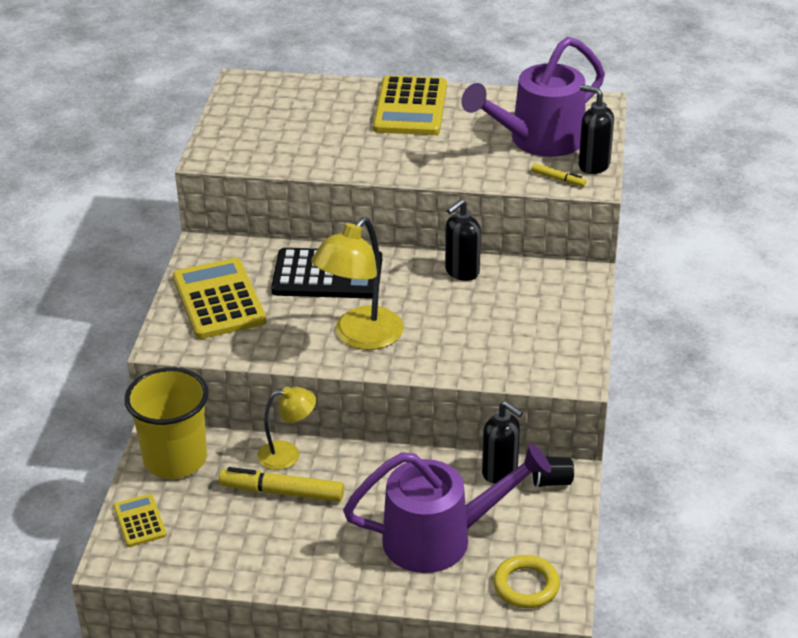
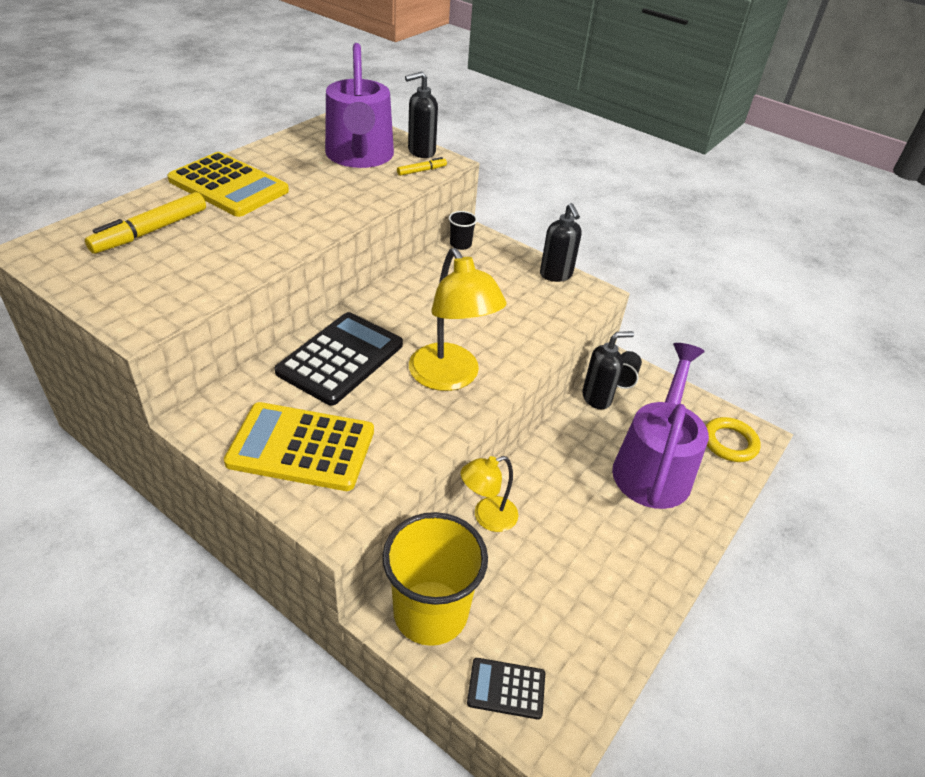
camera: 65 degrees left, 5 degrees up
yellow calculator [113,494,167,547] -> black calculator [467,658,545,720]
yellow marker [219,467,344,502] -> yellow marker moved to [85,192,206,254]
yellow lamp [257,387,316,470] -> yellow lamp turned 135 degrees counterclockwise [461,456,518,532]
black soap dispenser [445,199,481,281] -> black soap dispenser moved to [540,203,582,282]
none -> black cup [449,211,477,250]

